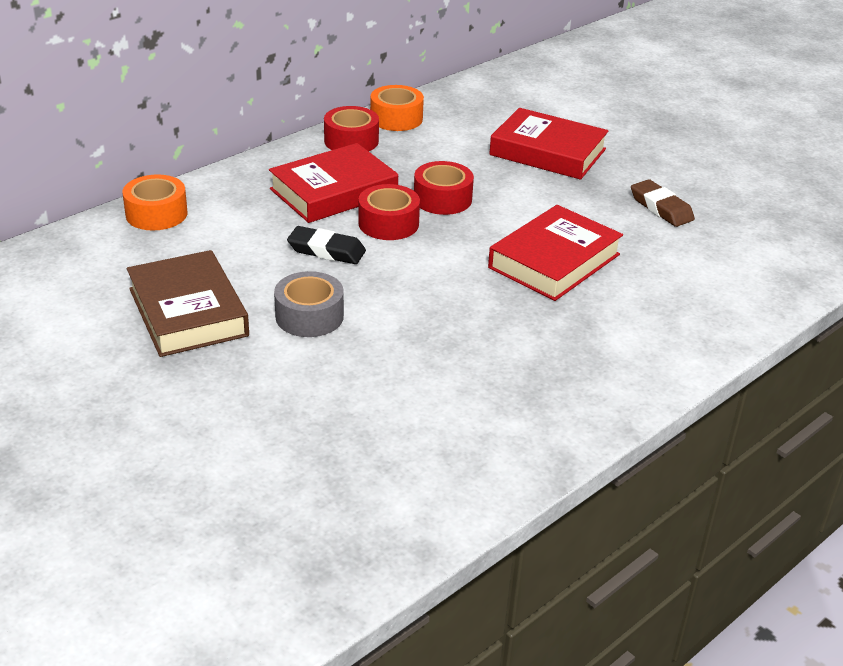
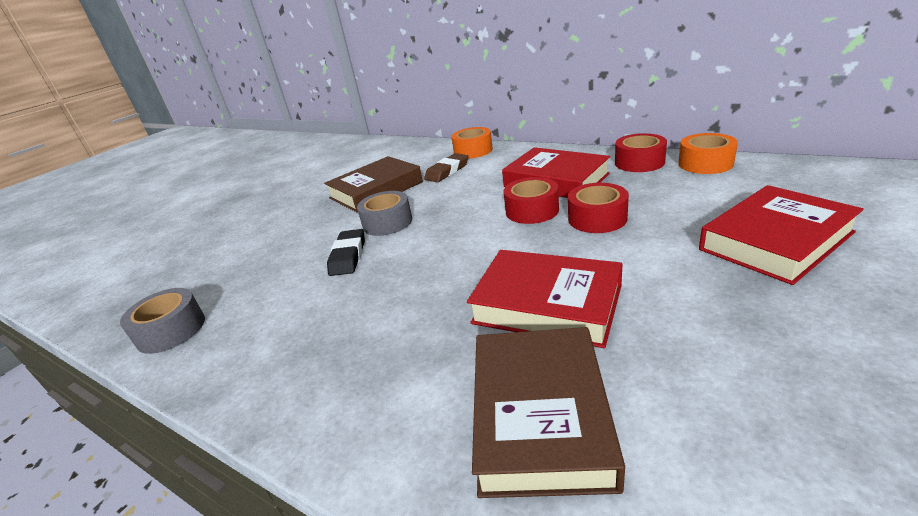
camera: 80 degrees right, 5 degrees down
black eraser [287,226,366,264] -> black eraser moved to [327,229,365,276]
red book [489,108,609,180] -> red book turned 45 degrees clockwise [699,185,864,285]
brown eraser [631,179,695,227] -> brown eraser moved to [424,153,468,182]
none -> grey tape [120,288,205,354]
none -> brown book [472,327,625,498]

